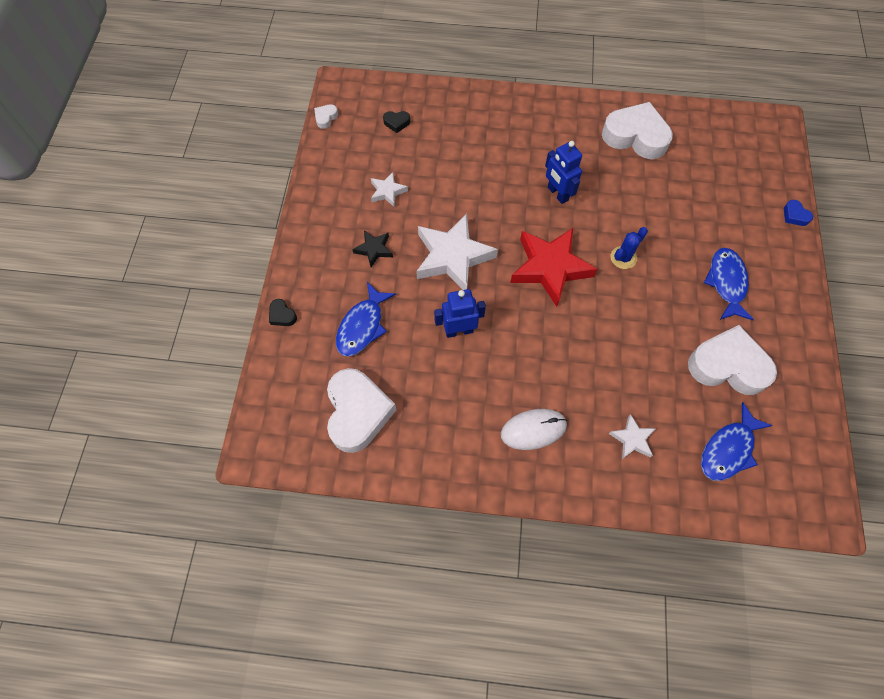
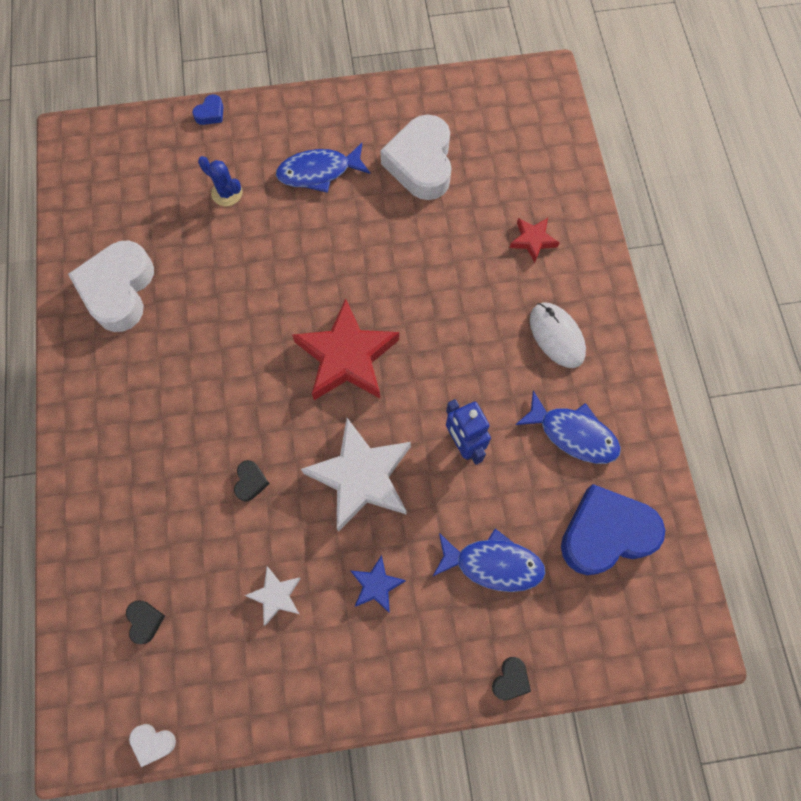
camera: 105 degrees left, 5 degrees up
white heart [327,368,396,453] -> blue heart [561,484,665,575]
black star [352,230,393,267] -> blue star [351,555,406,613]
blue robot [545,141,582,204] -> none
white star [609,414,656,459] -> red star [510,218,560,263]
blue cactus [610,227,648,269] -> blue cactus moved to [198,156,242,206]
blue fish [701,402,773,481] -> blue fish moved to [515,390,621,464]
none -> black heart [234,460,270,502]

